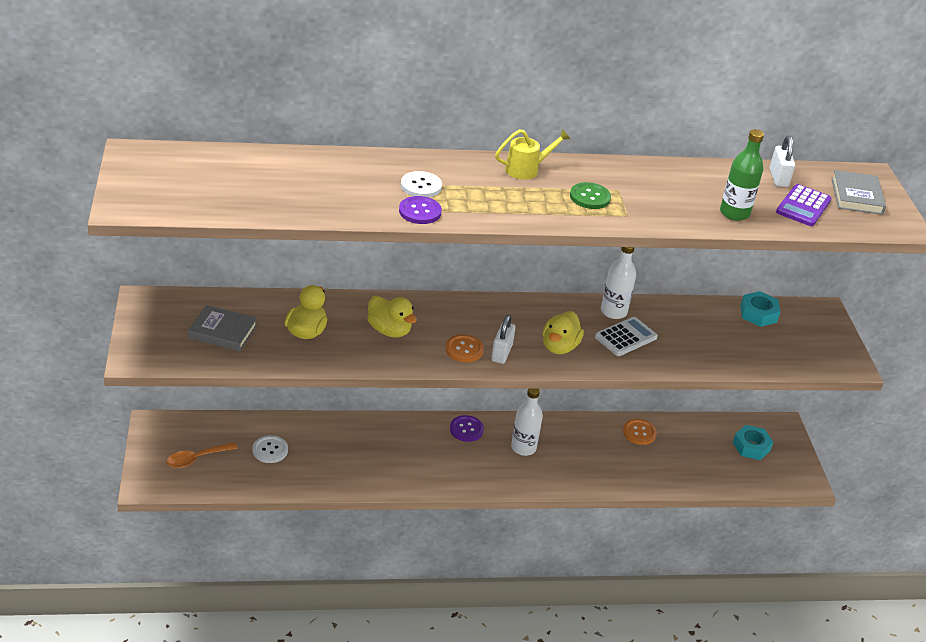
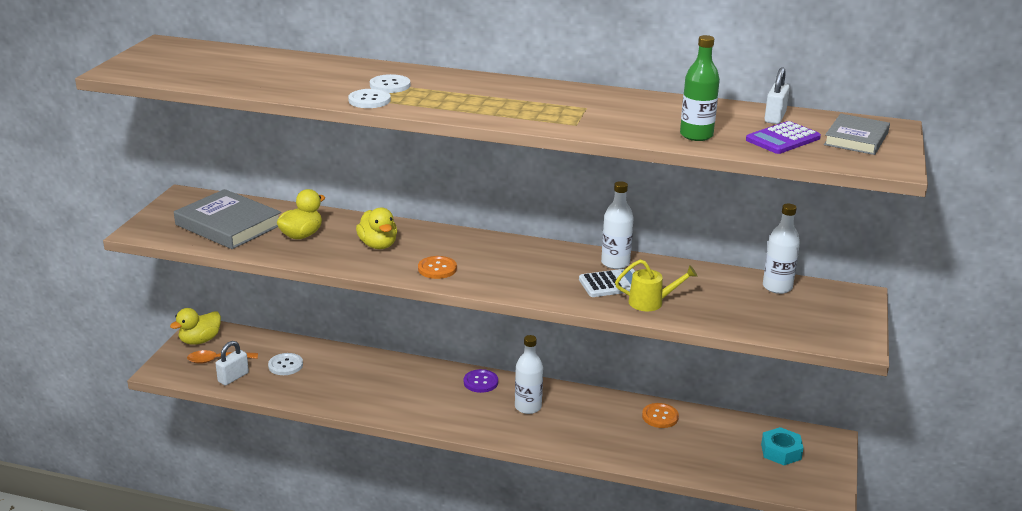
camera: 25 degrees right, 10 degrees down
grey book [188,305,257,351] -> grey book [174,189,281,249], size x1.60
purple button [399,196,442,224] -> white button [348,89,391,108]
white padlock [491,315,516,364] -> white padlock moved to [216,341,249,385]
yellow watering can [495,129,570,180] -> yellow watering can moved to [615,260,697,311]
yellow duck [543,311,584,354] -> yellow duck moved to [170,308,221,345]
green button [570,182,611,209] -> none
turquoise nut [740,291,780,327] -> white bottle [763,204,800,294]

